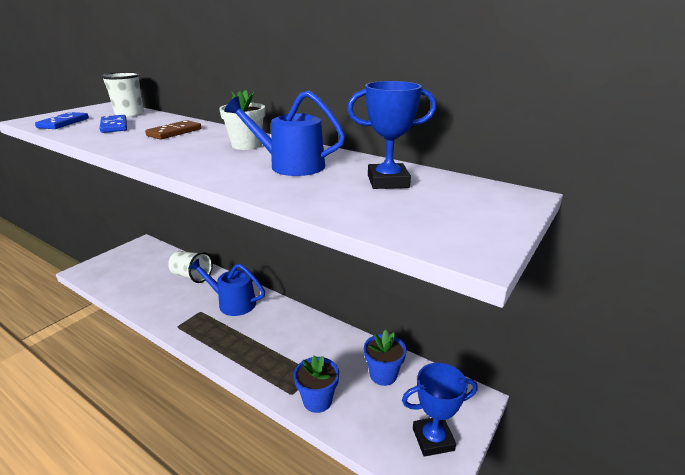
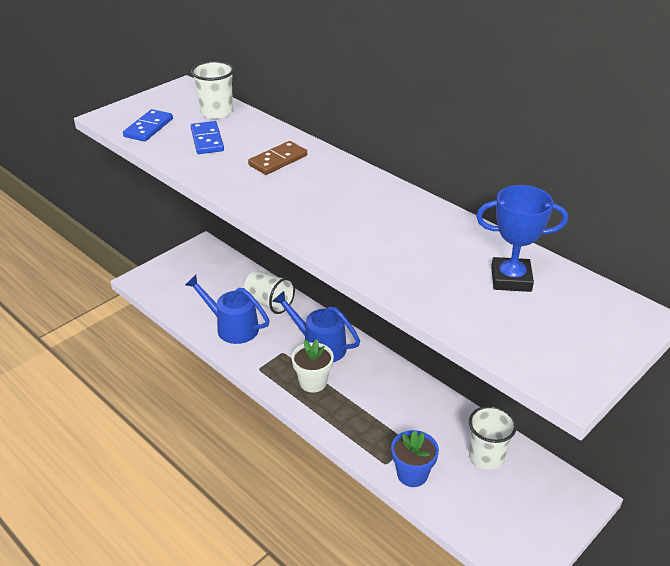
camera: 10 degrees right, 10 degrees up
white flower pot [219,90,265,150] -> white flower pot moved to [292,339,334,392]
blue watering can [224,90,345,176] -> blue watering can moved to [185,275,270,344]
blue flower pot [364,330,406,386] -> white cup [469,406,517,470]
blue trophy [402,363,478,457] -> none

